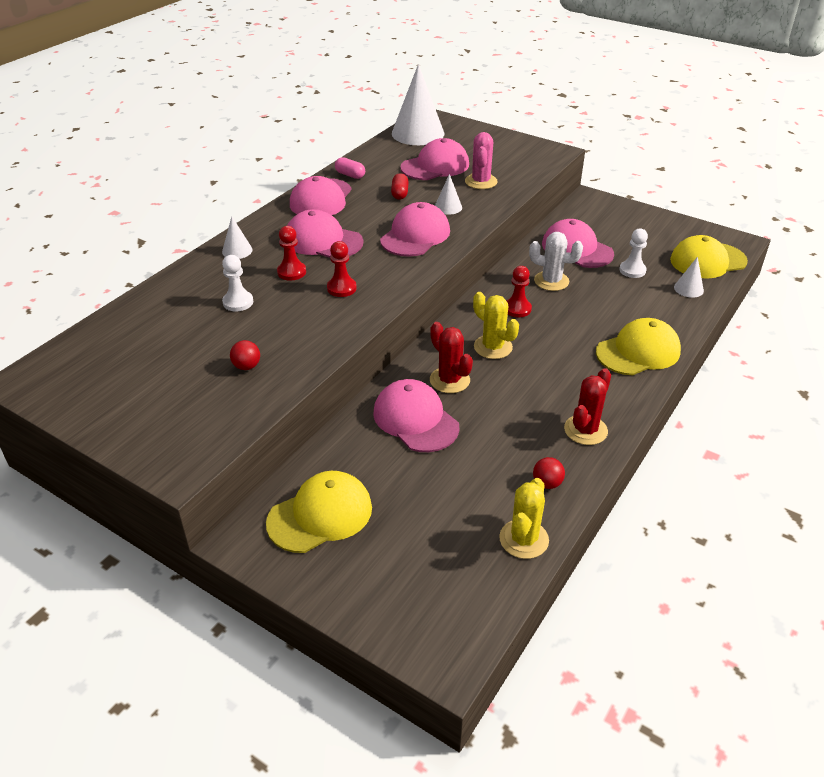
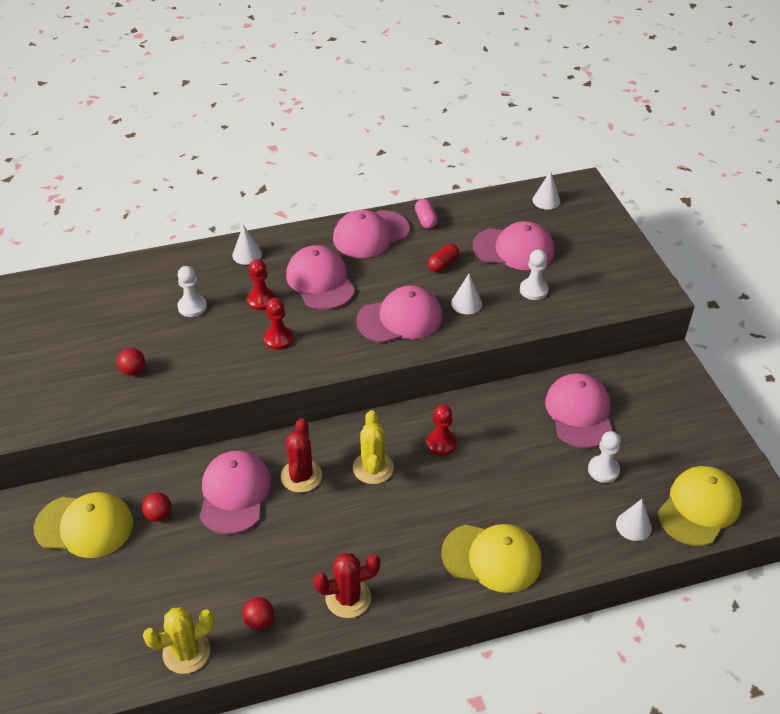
camera: 40 degrees right, 5 degrees up
white cone [392,64,444,145] -> white cone [532,171,561,210], size x0.46
pink cactus [465,132,498,189] -> white pawn [520,249,548,300]
white cactus [529,232,583,291] -> none
yellow cap [670,235,748,279] -> yellow cap turned 105 degrees clockwise [658,466,742,546]
none -> red ball [142,492,172,522]

